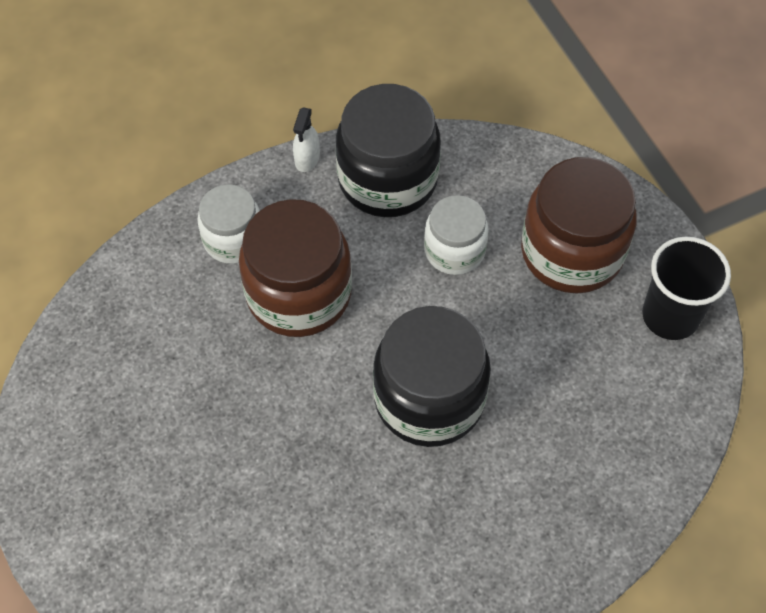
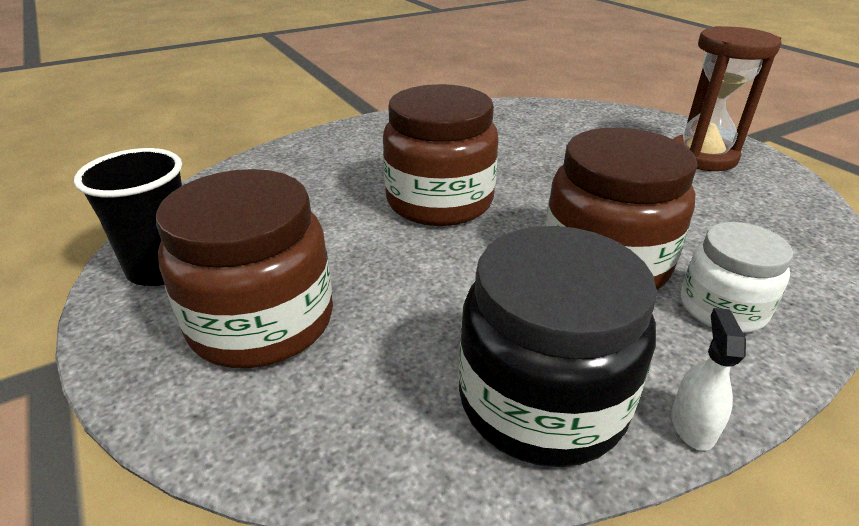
camera: 175 degrees right, 25 degrees down
black jar [373,306,491,447] -> brown jar [383,84,498,226]
white jar [424,195,489,275] -> none
none -> brown hourglass [673,26,781,171]

